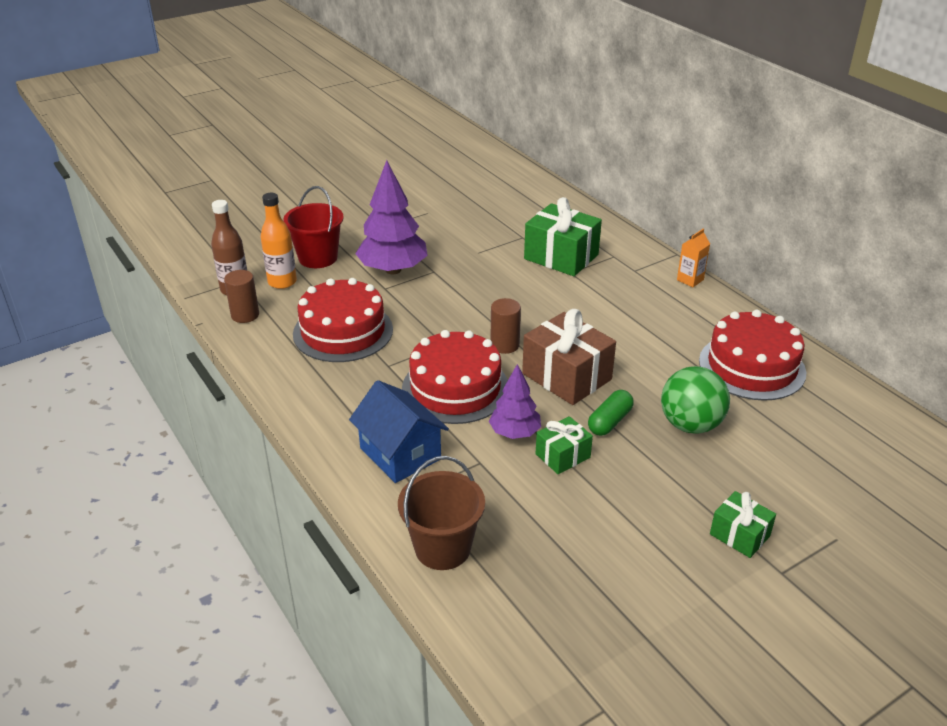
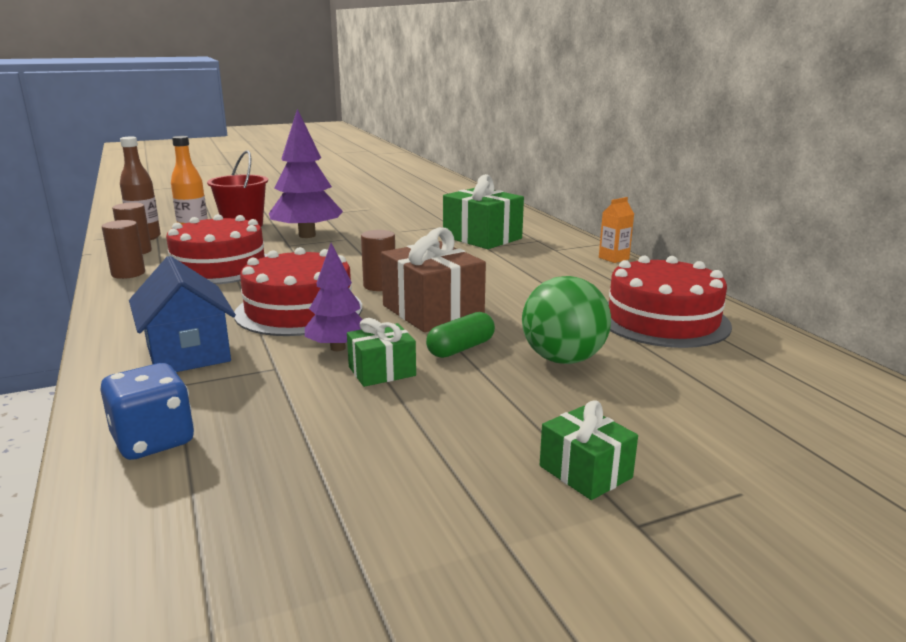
camera: 10 degrees right, 15 degrees down
brown bucket [398,456,485,570] -> blue dice [100,363,194,460]
none -> brown cylinder [102,220,145,279]

